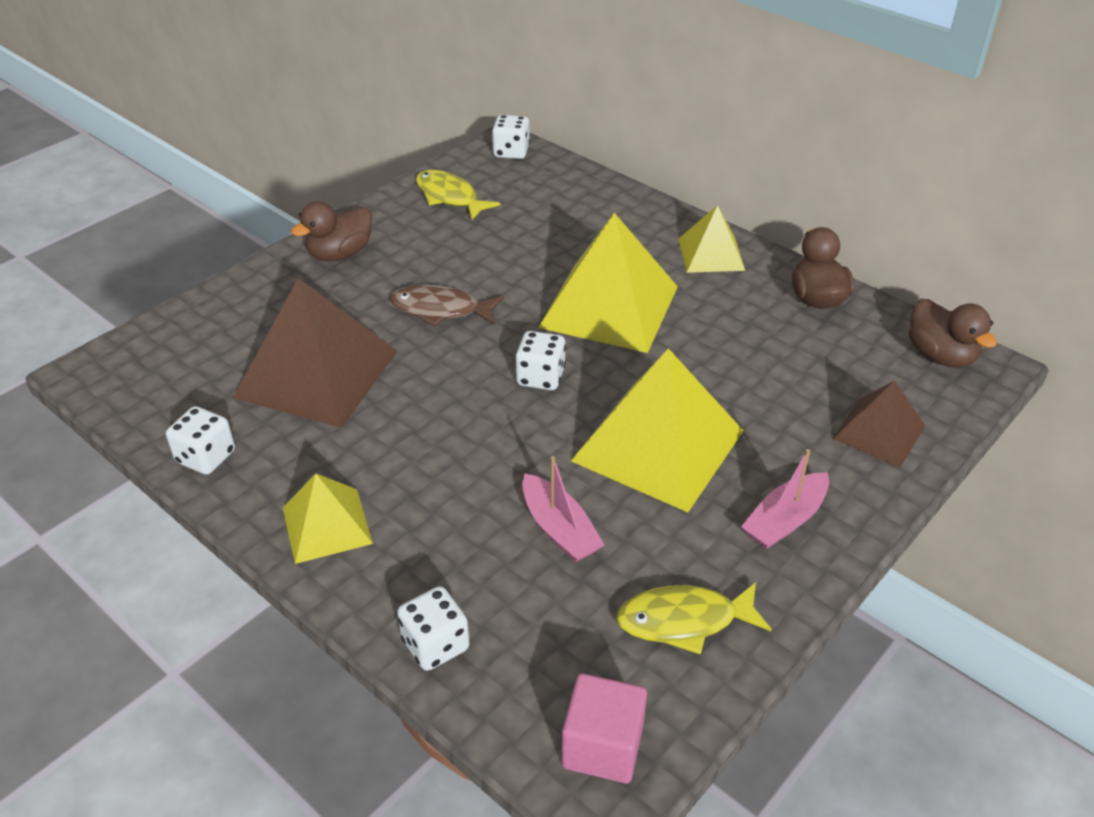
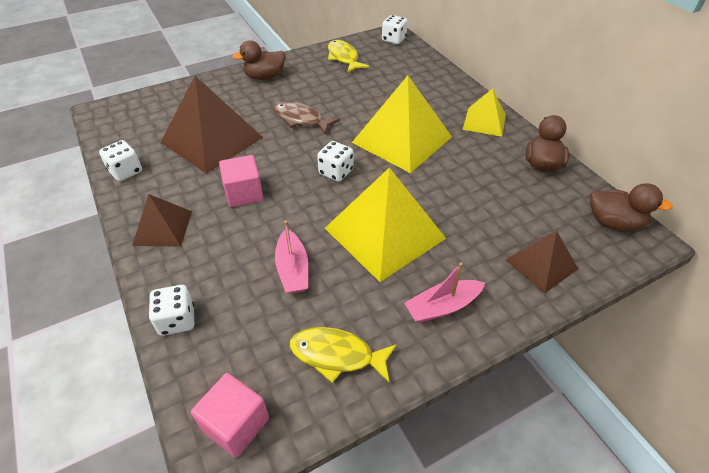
camera: 20 degrees right, 5 degrees up
yellow pyramid [283,474,373,564] -> brown pyramid [132,194,192,247]
brown duck [909,299,997,368] -> brown duck turned 60 degrees counterclockwise [590,183,673,231]
none -> pink cube [219,155,264,207]

